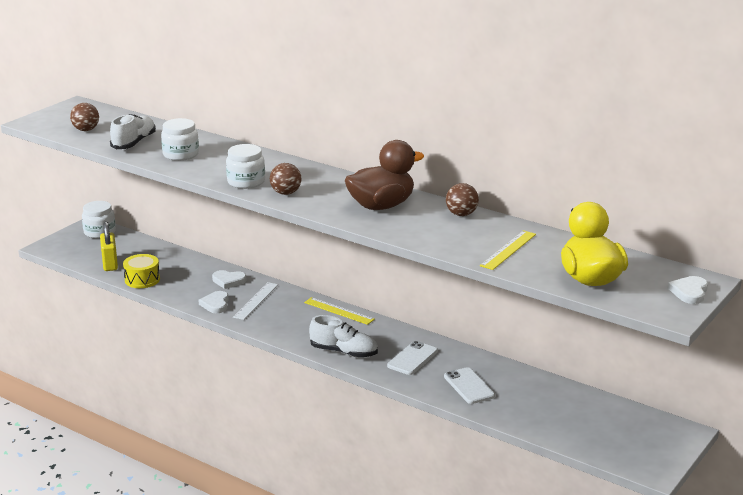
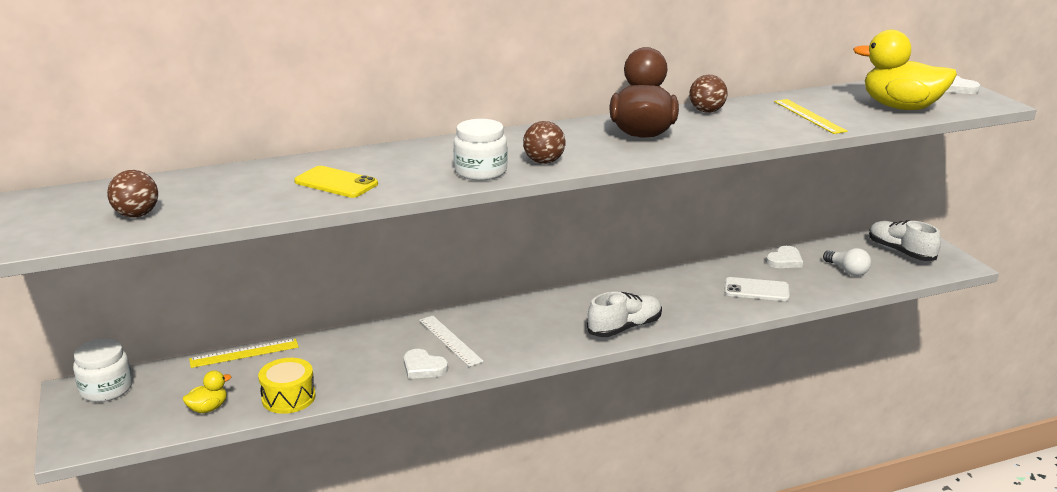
camera: 55 degrees left, 0 degrees up
yellow padlock [100,221,118,271] -> yellow duck [182,370,231,413]
white shoe [110,114,156,149] -> white shoe moved to [869,220,941,261]
white jar [161,118,199,161] -> yellow phone [294,166,378,198]
white heart [212,270,246,289] -> white heart moved to [766,246,803,268]
yellow ruler [304,297,375,325] -> yellow ruler moved to [189,338,299,368]
white phone [387,341,438,375] -> none
none -> white light bulb [823,248,871,276]

